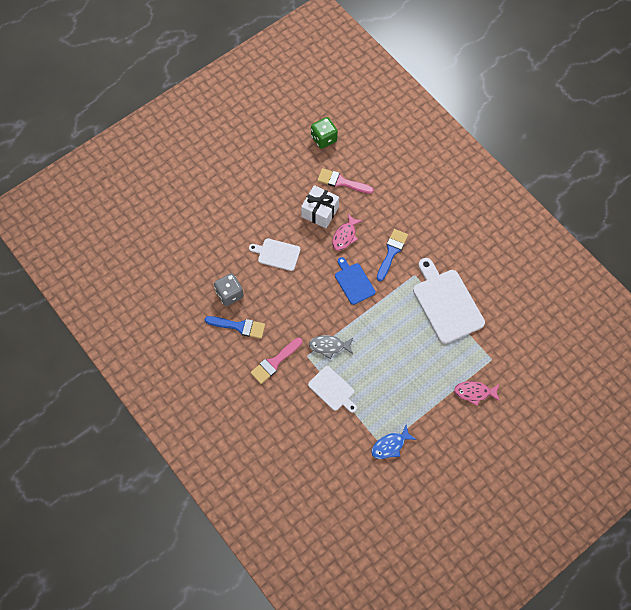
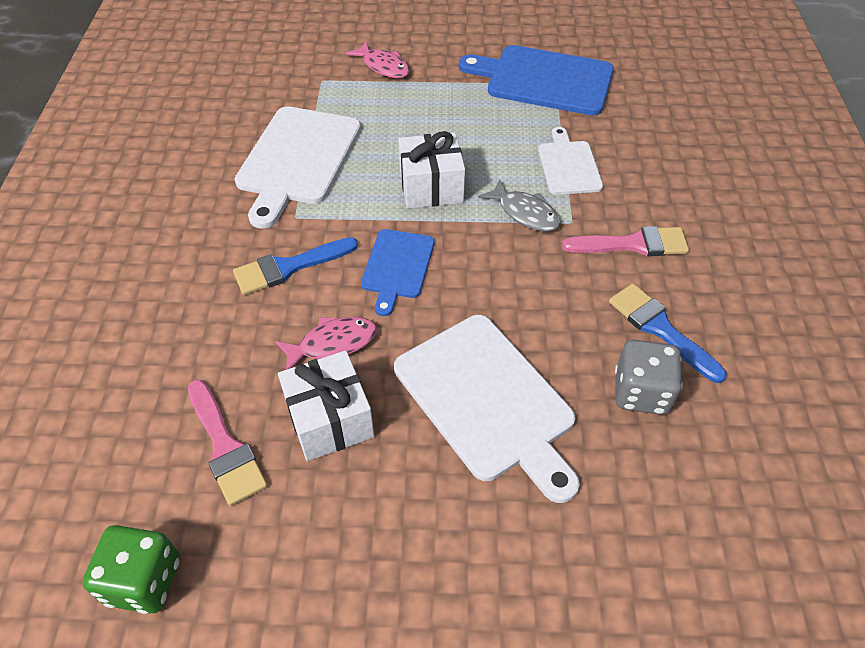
camera: 140 degrees left, 15 degrees down
white cutting board [249,238,300,271] -> white cutting board [394,315,580,503], size x1.76
blue fish [371,425,417,459] -> blue cutting board [459,45,614,115]
none -> white gift [398,131,465,209]

